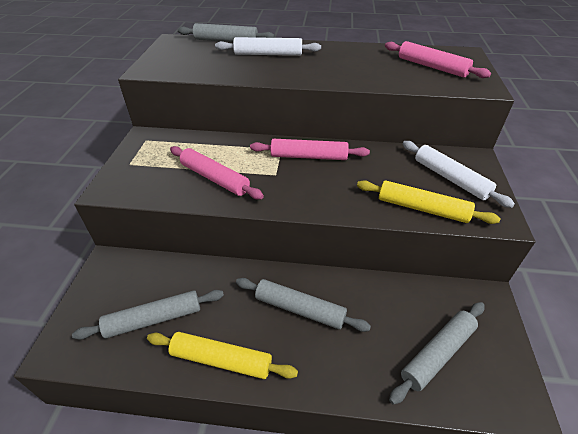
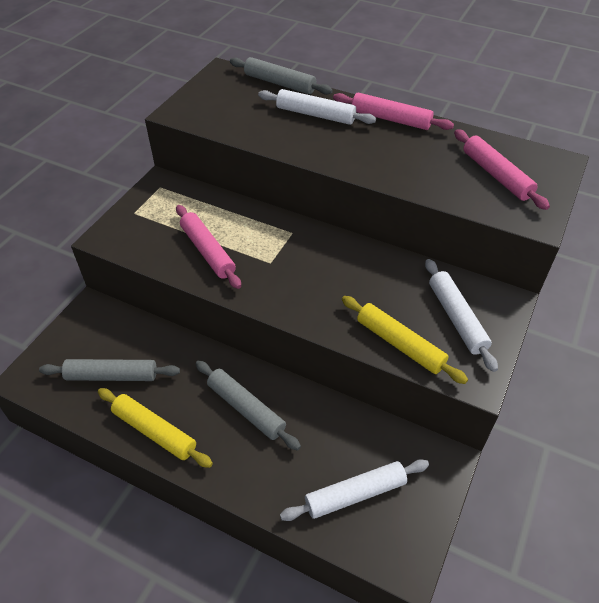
camera: 20 degrees right, 5 degrees up
pink rolling pin [250,139,370,160] -> pink rolling pin moved to [333,93,454,130]
grey rolling pin [389,302,485,405] -> white rolling pin [280,459,429,521]

